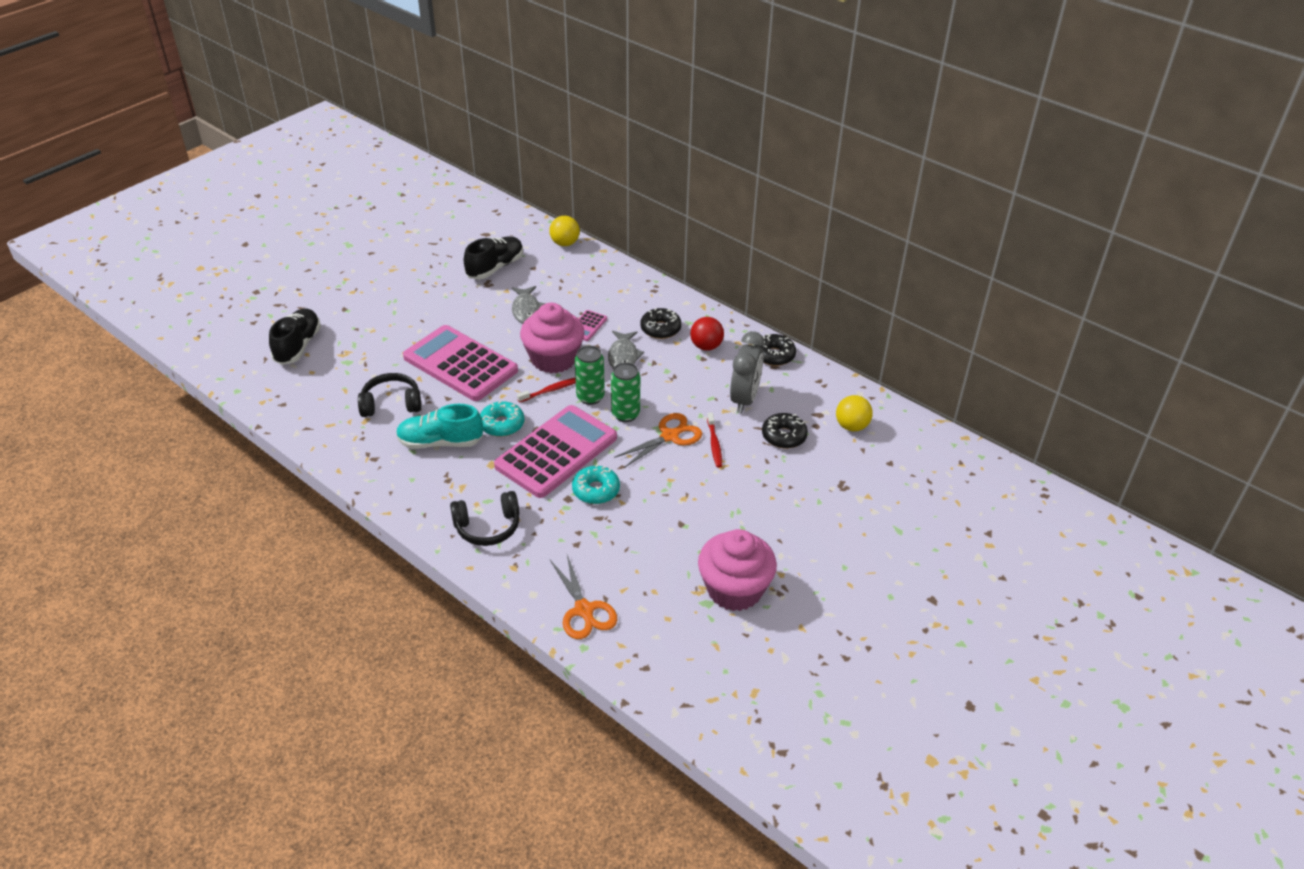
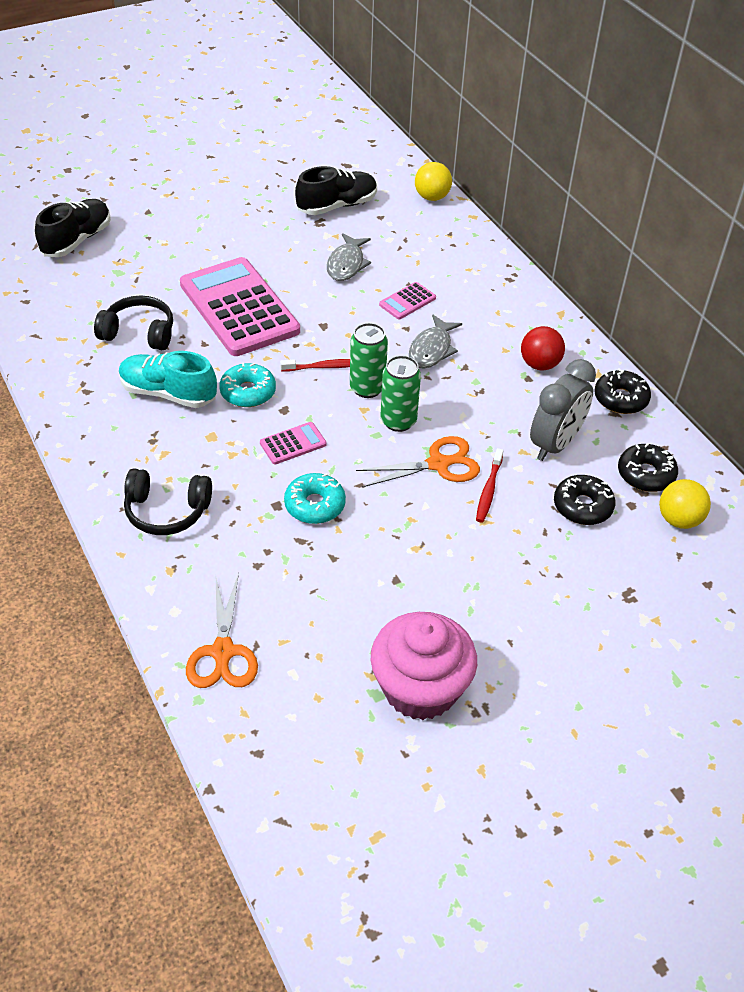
camera: 20 degrees right, 5 degrees up
pink calculator [494,405,617,498] -> pink calculator [260,422,326,465], size x0.41
pink cupcake [520,303,584,373] -> none
black donut [640,308,682,339] -> black donut moved to [618,443,678,492]

